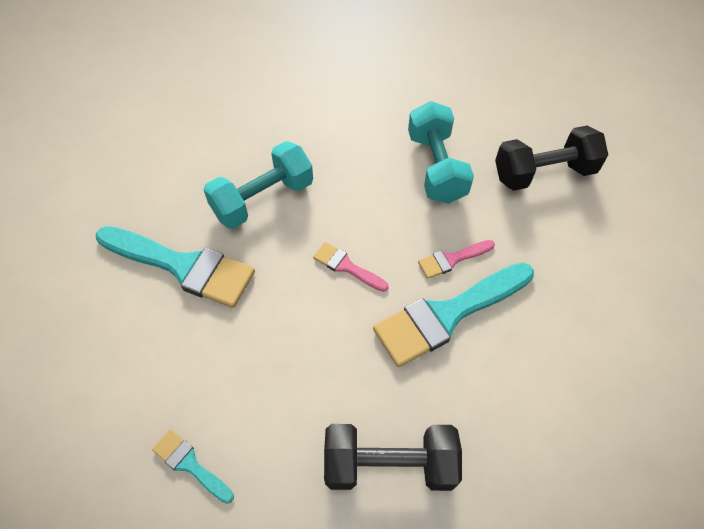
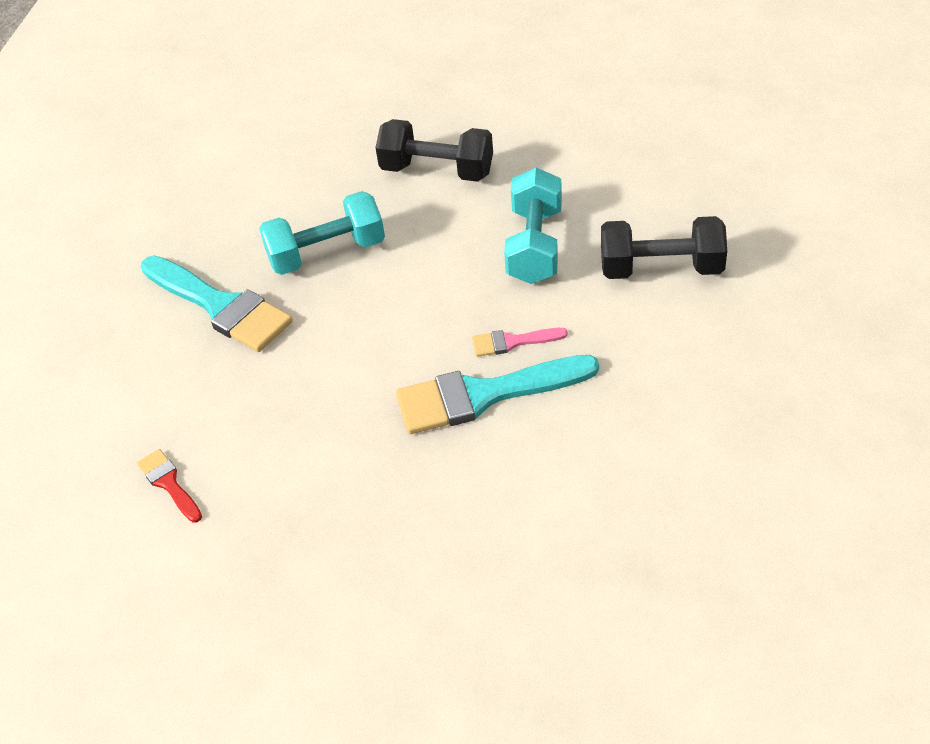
camera: 20 degrees right, 10 degrees down
turquoise brush [152,429,234,504] -> red brush [137,449,202,523]
pink brush [313,242,389,292] -> none
black dumbbell [324,424,462,491] -> black dumbbell moved to [375,119,493,182]

